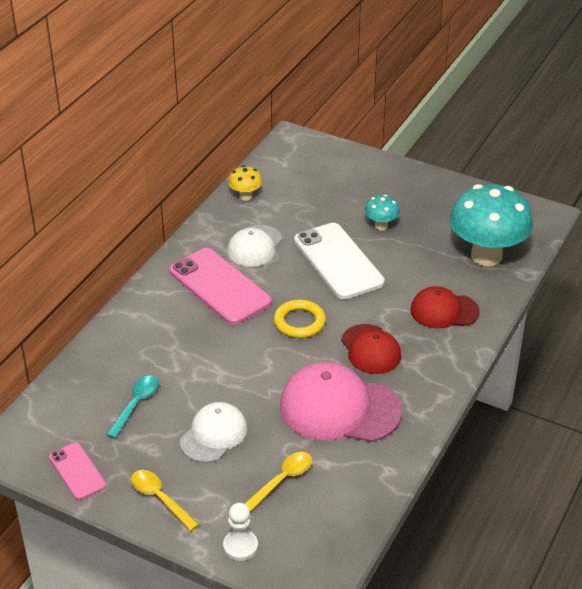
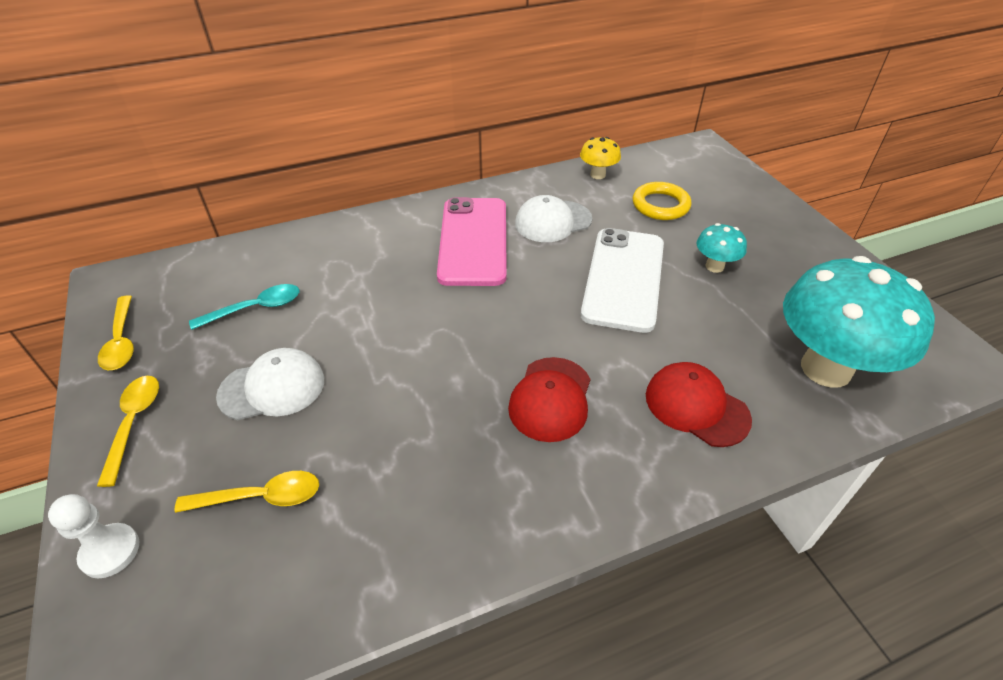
camera: 40 degrees right, 5 degrees up
pink phone [49,443,106,500] -> yellow spoon [98,295,134,370]
yellow ring [274,300,326,338] -> yellow ring moved to [632,182,691,220]
pink cap [280,362,402,442] -> none

